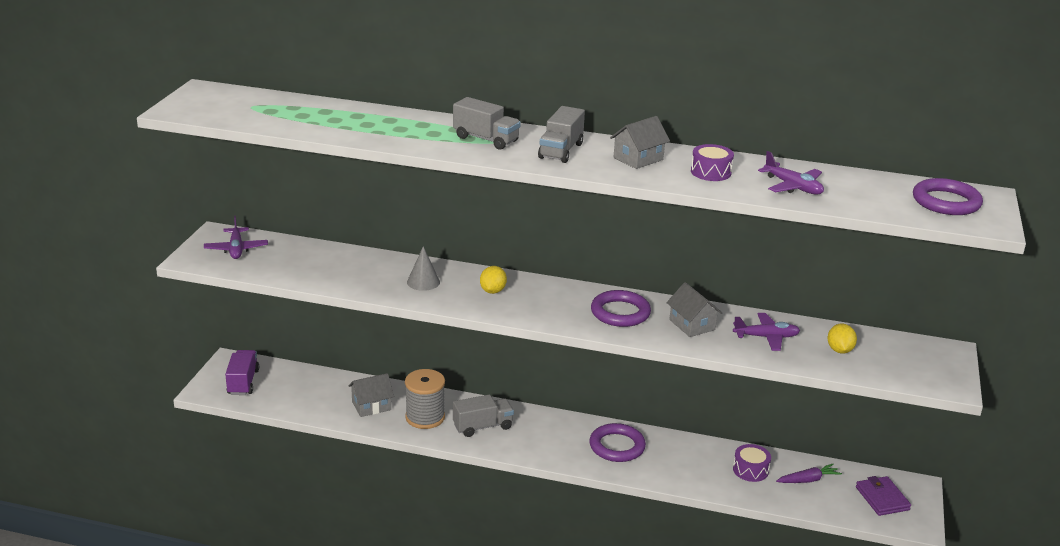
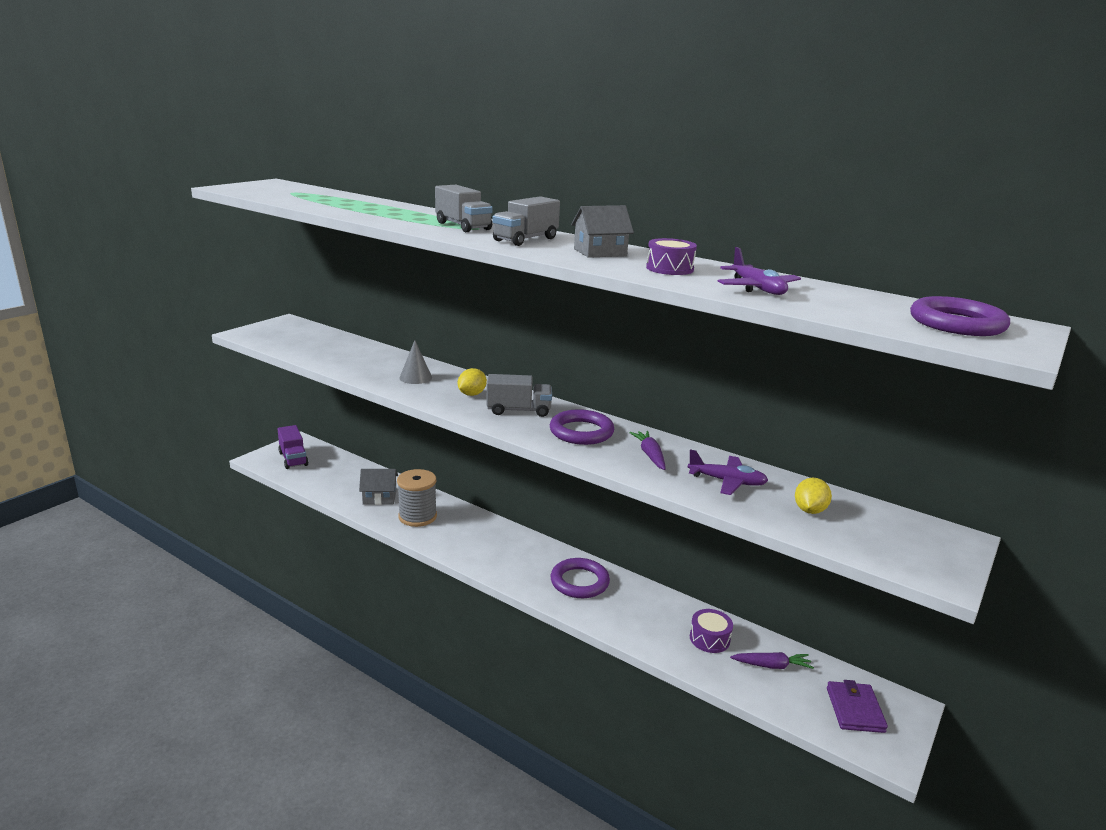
camera: 20 degrees right, 5 degrees down
purple plane [204,216,268,259] -> none
purple truck [225,350,259,395] -> purple truck turned 135 degrees clockwise [278,425,309,469]
grey truck [453,395,514,437] -> grey truck moved to [486,374,552,417]
grey house [667,282,722,337] -> purple carrot [629,431,665,470]

